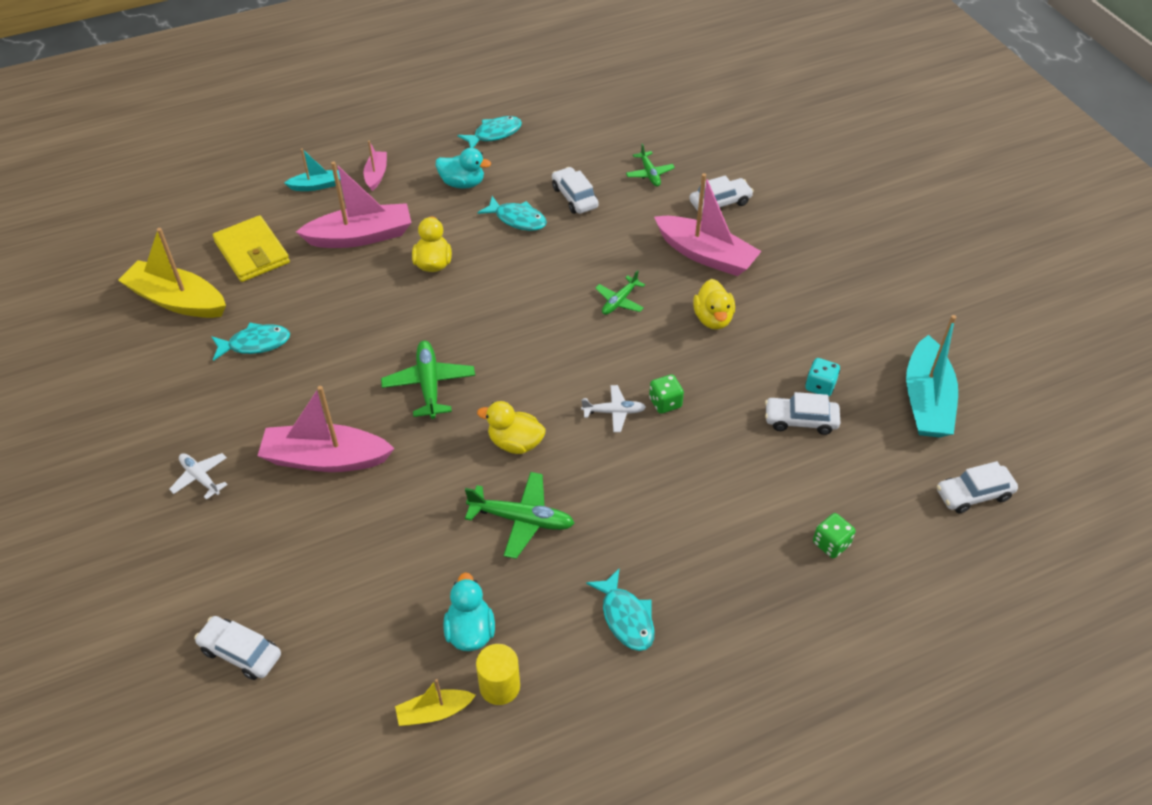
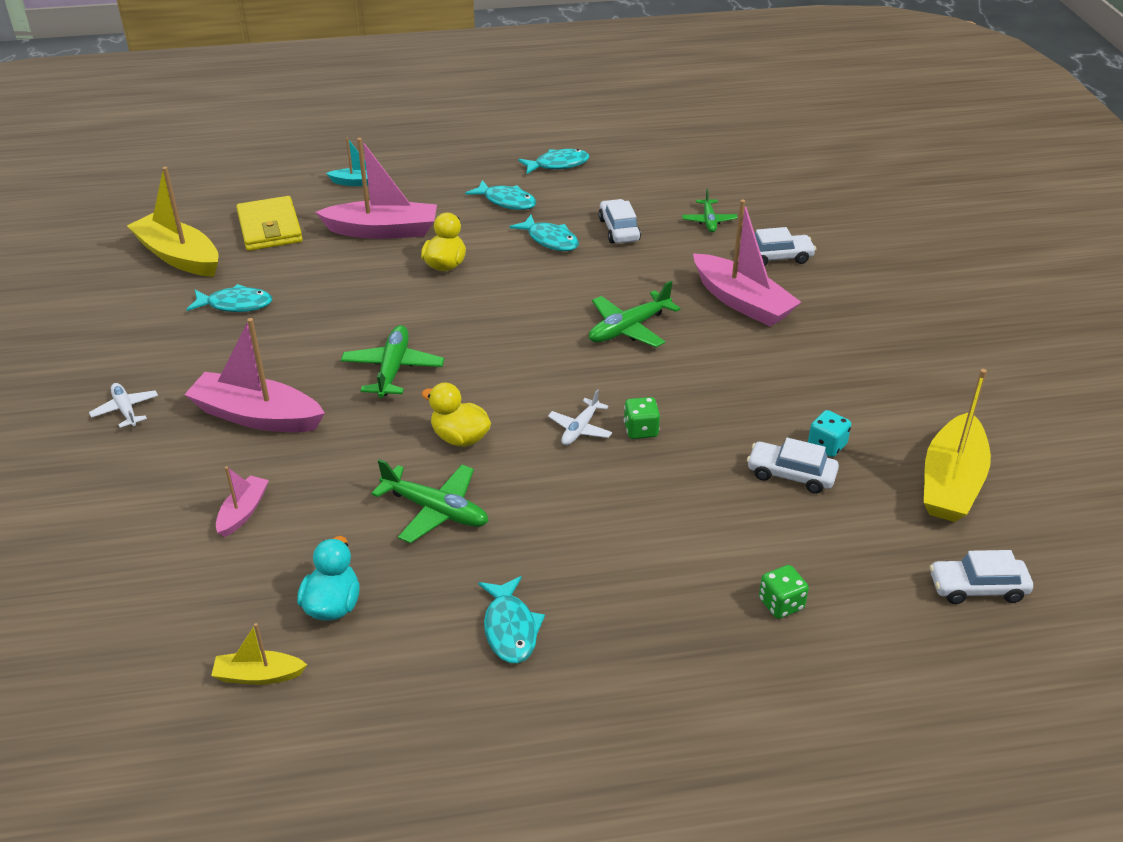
camera: 15 degrees right, 10 degrees down
white car [194,616,281,680] -> none
pink boat [363,141,387,191] -> pink boat moved to [216,466,269,537]
turquoise duck [436,148,491,189] -> turquoise fish [465,180,536,210]
yellow cylinder [476,644,520,705] -> none
white plane [581,385,646,432] -> white plane turned 105 degrees clockwise [548,389,612,445]
green plane [595,270,645,315] -> green plane [589,281,681,347], size x1.59
yellow duck [693,279,735,330] -> none
turquoise boat [906,315,958,437] -> yellow boat [924,369,991,522]

